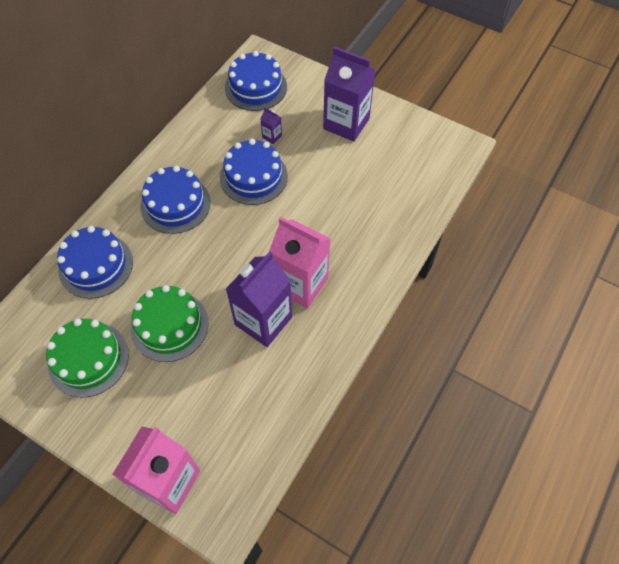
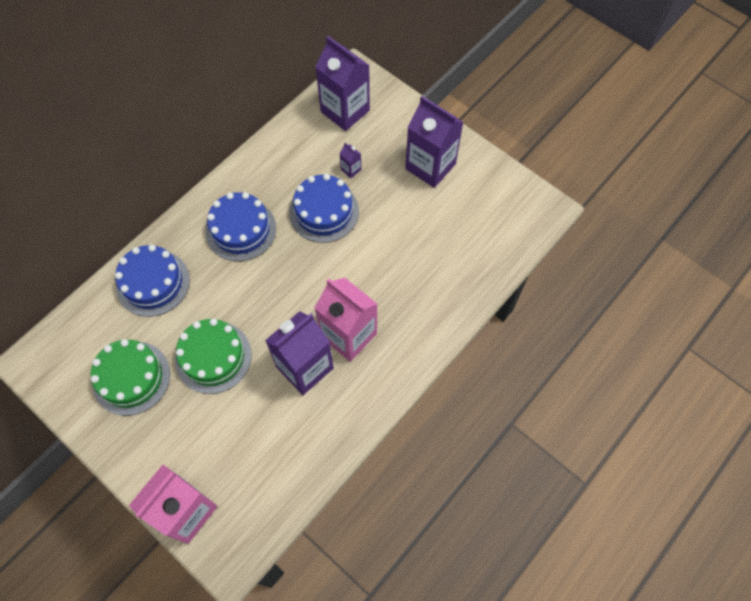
camera: 10 degrees right, 5 degrees up
blue cake [225,51,287,111] -> purple carton [315,36,370,131]

